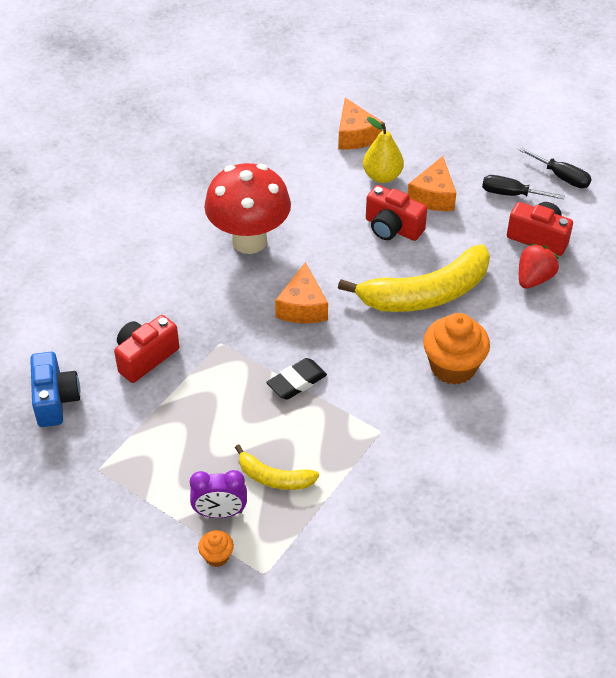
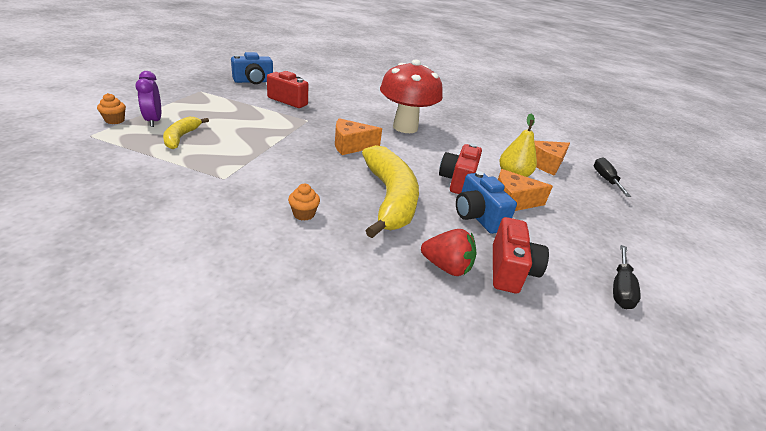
camera: 70 degrees right, 15 degrees down
black eraser [266,358,327,400] -> none
yellow banana [338,244,490,312] -> yellow banana turned 150 degrees counterclockwise [362,145,419,238]
orange cupcake [423,313,490,385] -> orange cupcake [288,184,320,221], size x0.48
black screwdriver [482,175,565,199] -> black screwdriver moved to [594,157,632,197]
none -> blue camera [456,171,517,234]

